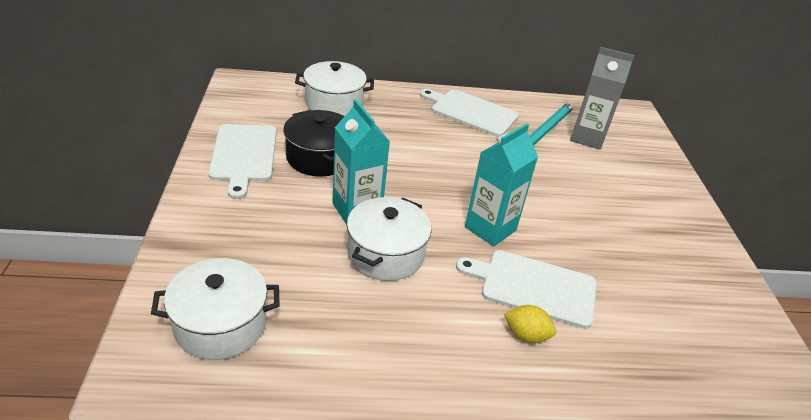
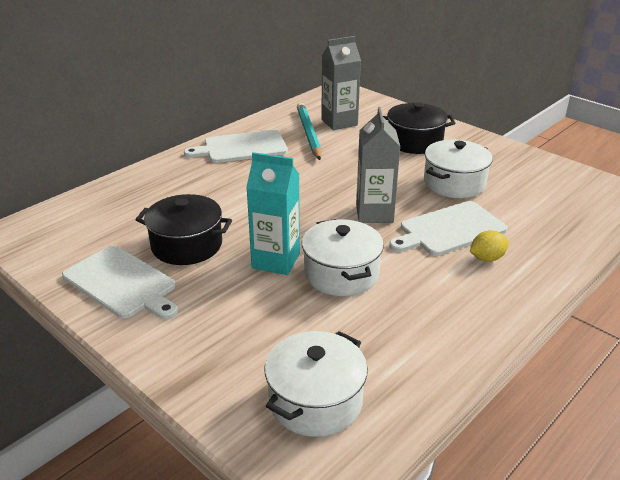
camera: 40 degrees left, 5 degrees down
white pot [295,61,374,116] -> white pot moved to [424,140,493,198]
turquoise carton [465,123,538,246] -> grey carton [356,107,400,223]
none -> black pot [383,102,455,154]

